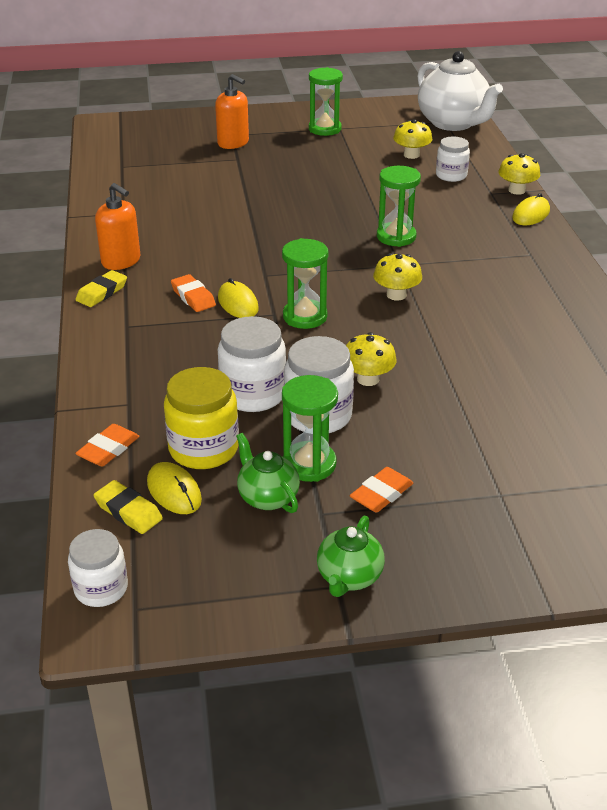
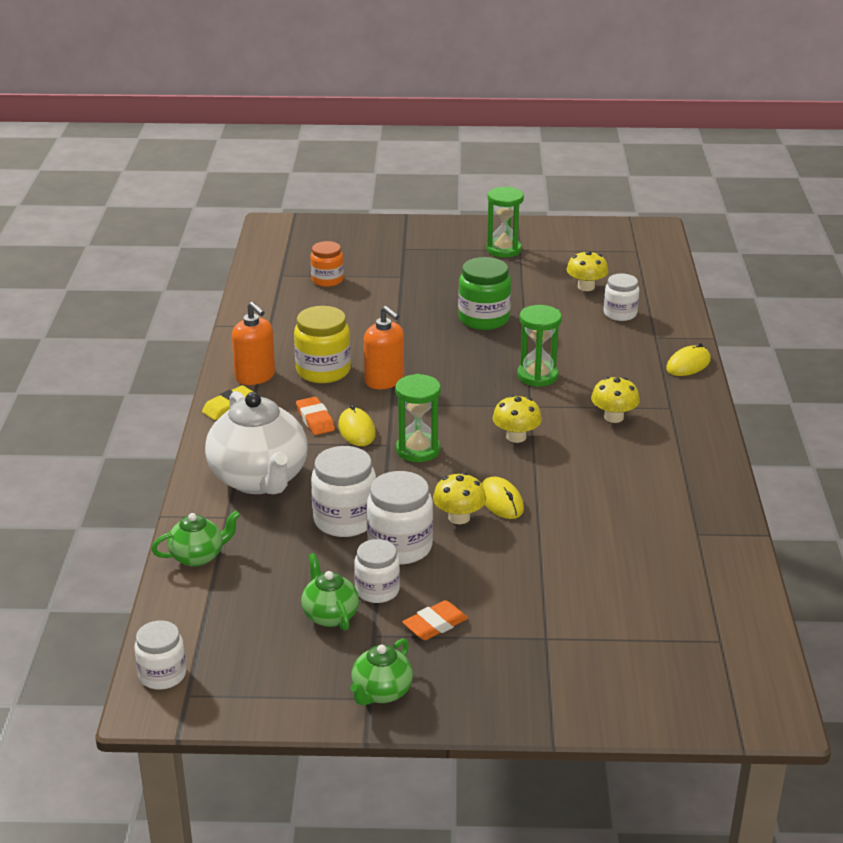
camera: 10 degrees right, 5 degrees down
orange eraser [75,424,140,467] -> green teapot [151,511,240,567]
yellow eraser [93,480,163,534] -> none
yellow mouse [147,462,202,514] -> yellow mouse moved to [481,477,524,519]
yellow jar [164,367,239,469] -> yellow jar moved to [294,306,351,383]
orange soap dispenser [215,74,249,149] -> orange soap dispenser moved to [364,306,404,389]
green hourglass [282,375,338,482] -> white jar [354,539,400,603]
white teapot [417,51,503,131] -> white teapot moved to [205,391,307,494]
yellow mushroom [498,153,540,195] -> yellow mushroom moved to [591,377,640,423]
none -> orange jar [310,241,344,287]
none -> green jar [458,257,511,330]

